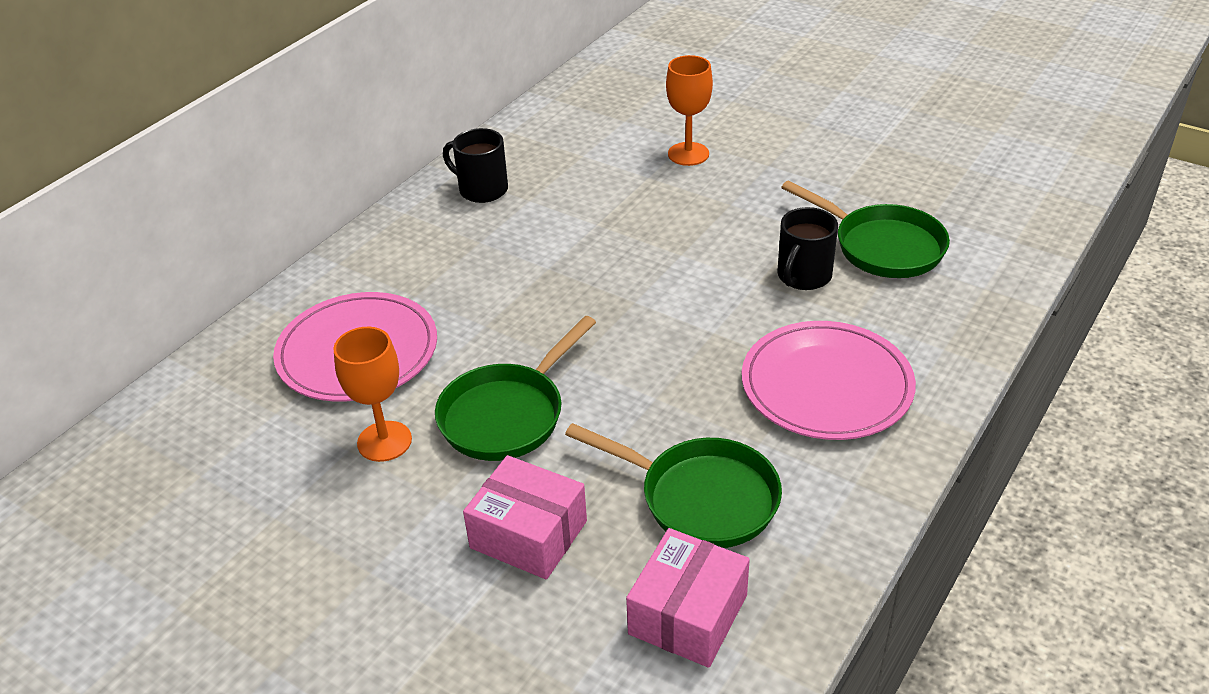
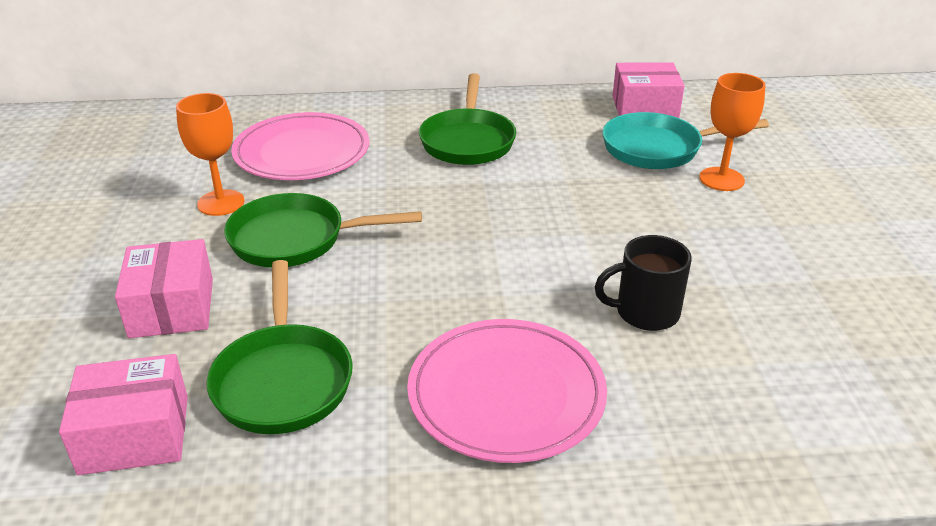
camera: 50 degrees right, 5 degrees down
black mug [443,128,508,203] -> none
green pan [781,180,950,278] -> green pan moved to [419,73,516,165]
none -> turquoise pan [602,112,769,169]
none -> pink box [612,62,685,118]

